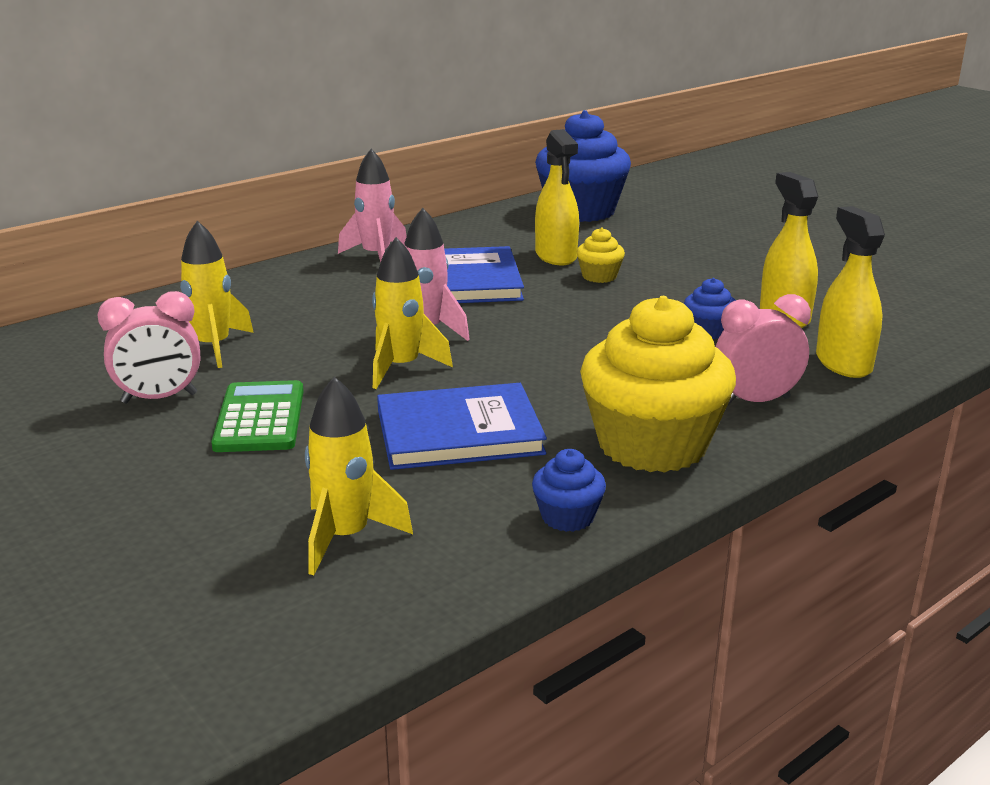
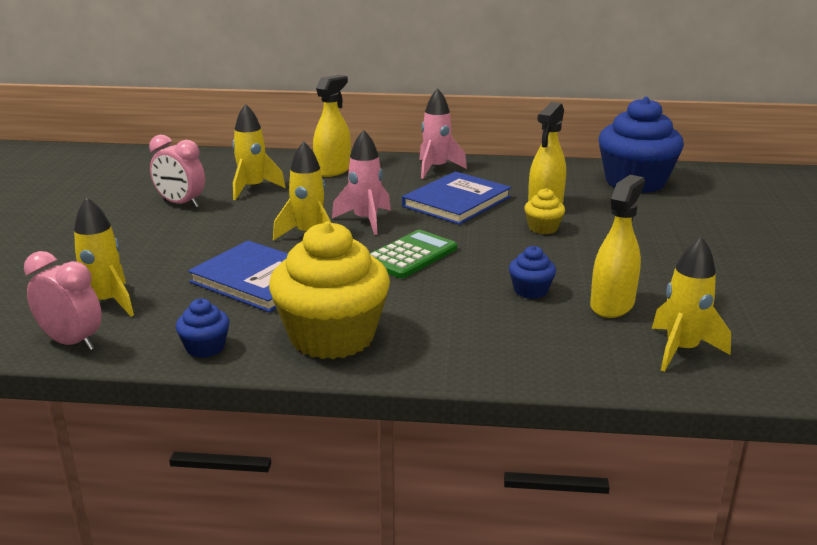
camera: 45 degrees right, 0 degrees up
green calculator [211,380,304,452] -> green calculator moved to [370,230,457,278]
pink clock [715,294,811,406] -> pink clock moved to [24,251,102,351]
yellow spray bottle [816,206,885,378] -> yellow spray bottle moved to [313,75,351,177]
none -> yellow rocket [652,236,731,372]

